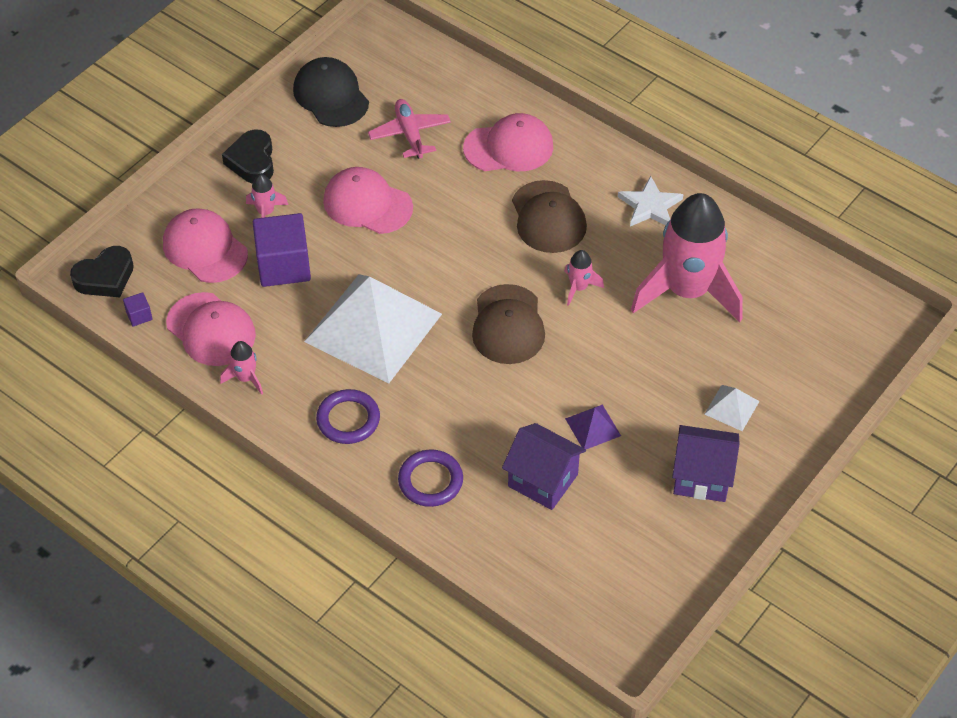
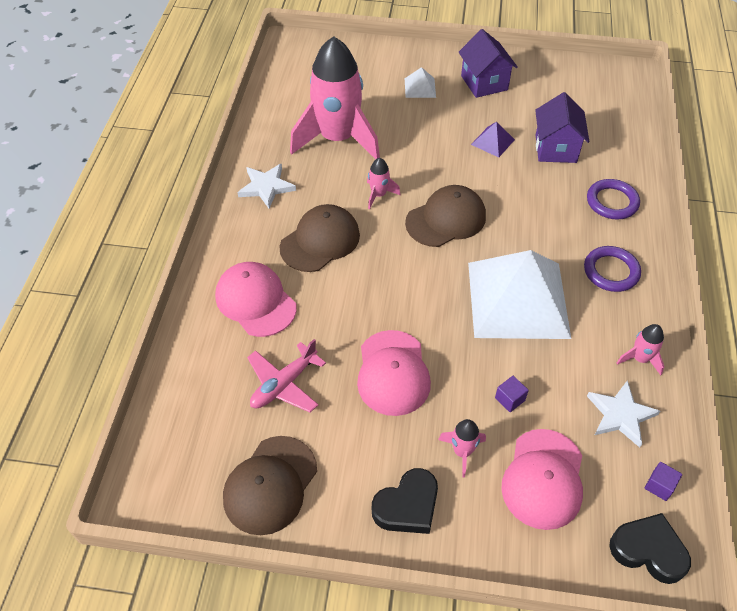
camera: 120 degrees left, 0 degrees up
pink cap [166,292,256,366] -> white star [587,380,660,448]
purple cube [253,213,311,287] -> purple cube [495,376,529,412], size x0.42
black cap [293,57,369,127] -> brown cap [223,436,317,535]

